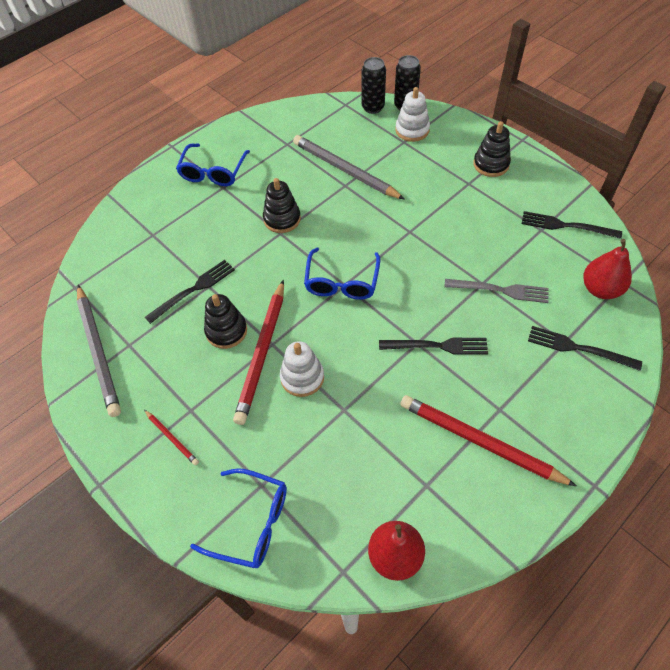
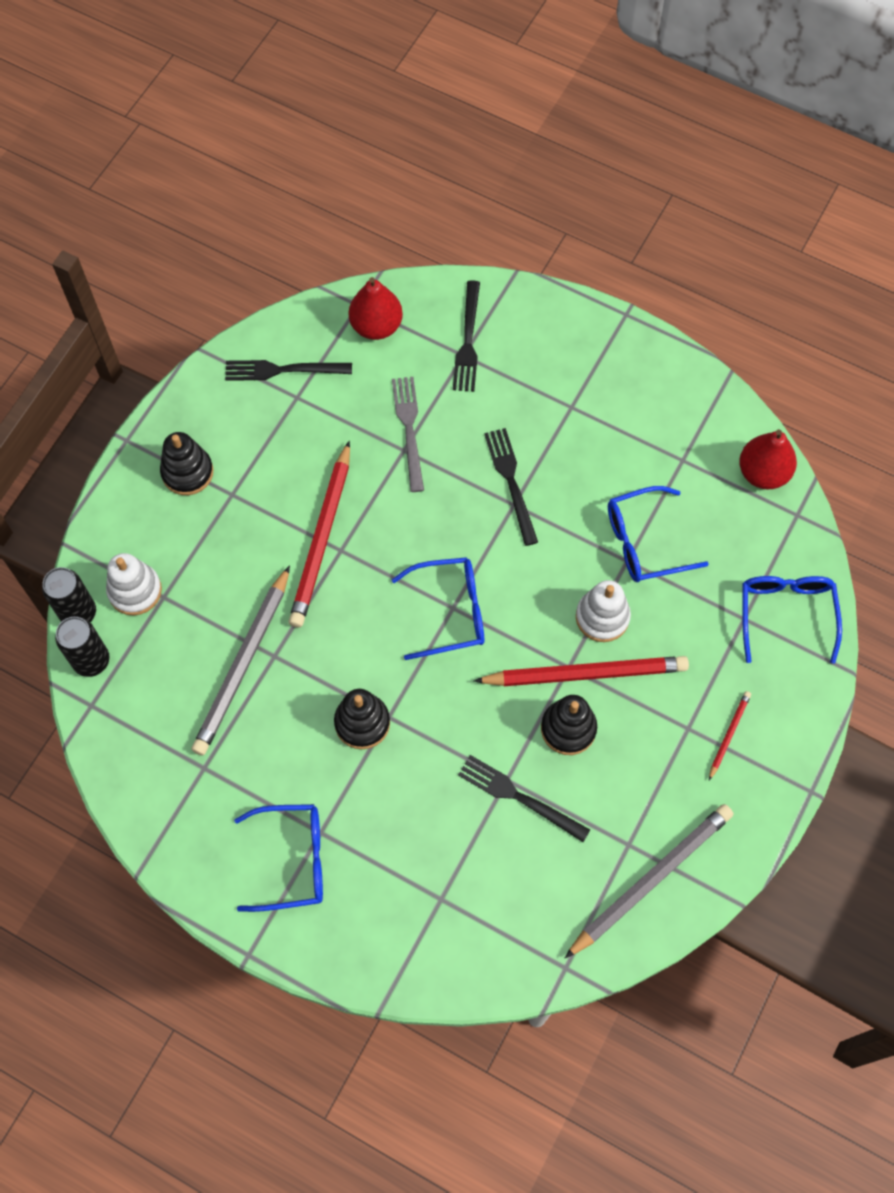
camera: 110 degrees left, 10 degrees up
red pencil [400,395,576,486] -> red pencil moved to [289,441,350,628]
black fork [522,211,622,239] -> black fork turned 90 degrees clockwise [225,360,352,381]
none -> blue glasses [608,486,709,582]

